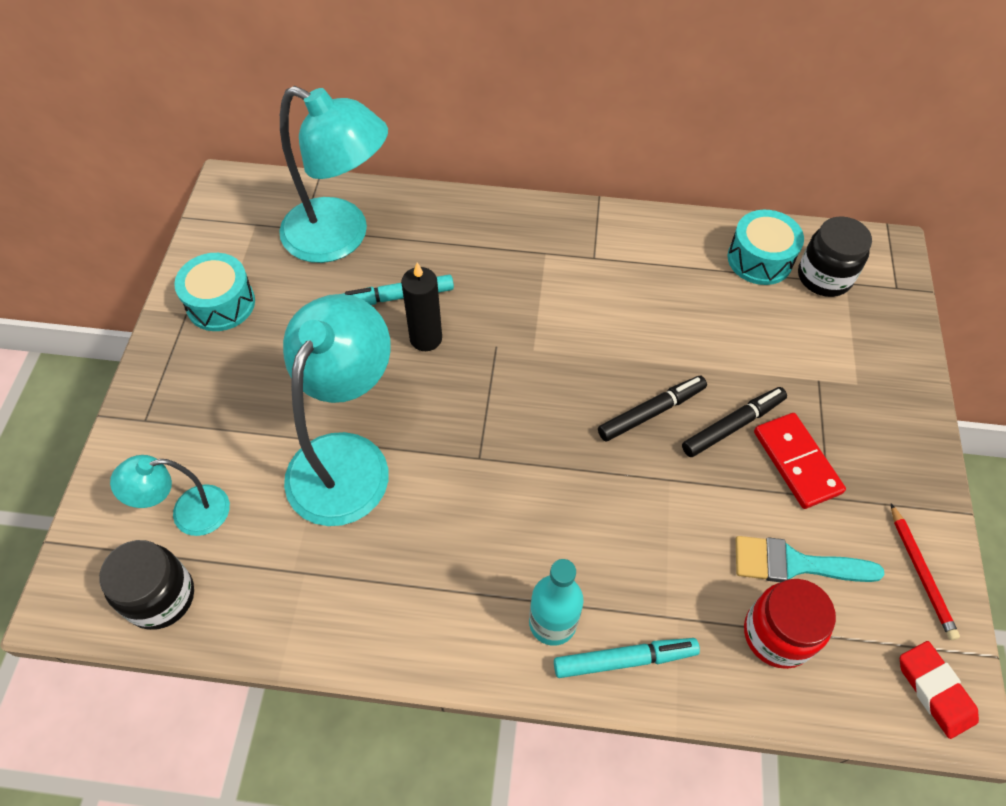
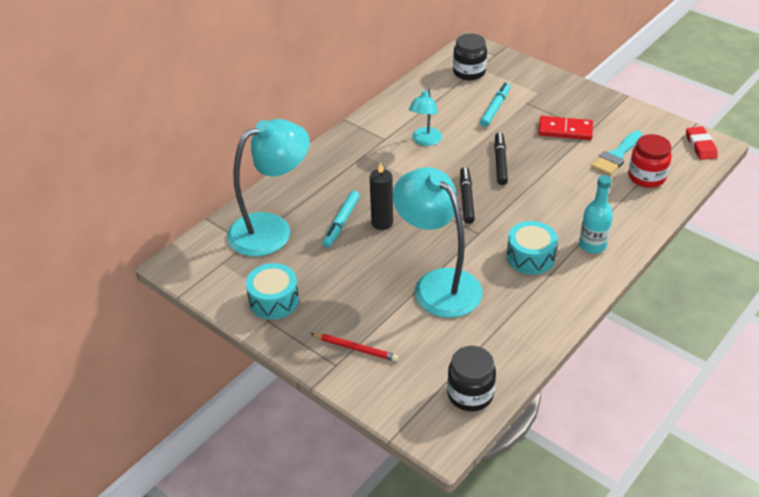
camera: 55 degrees left, 15 degrees down
turquoise lamp [110,455,230,536] -> turquoise lamp moved to [409,88,442,146]
turquoise marker [554,638,700,678] -> turquoise marker moved to [480,83,510,127]
black marker [682,387,787,457] -> black marker moved to [460,167,475,224]
turquoise drum [728,210,804,285] -> turquoise drum moved to [507,221,558,275]
red pencil [891,504,960,640] -> red pencil moved to [310,333,398,361]
red eraser [900,641,979,739] -> red eraser turned 75 degrees clockwise [686,126,718,160]

